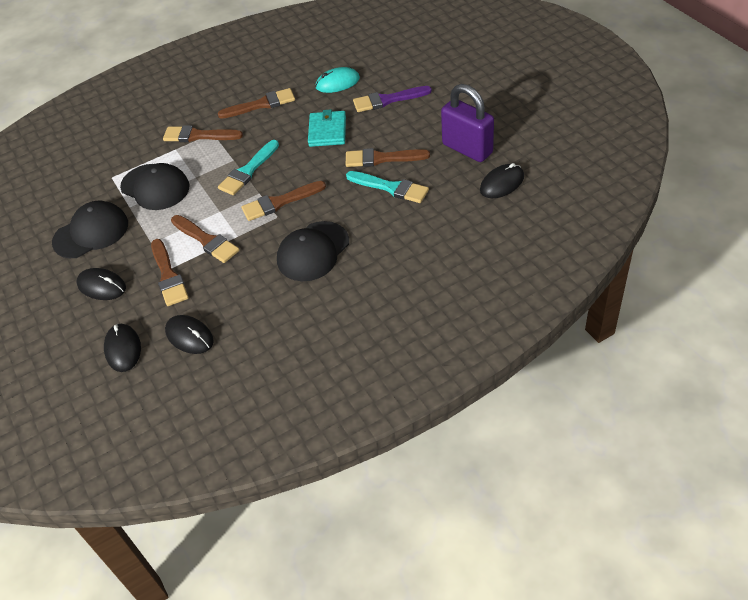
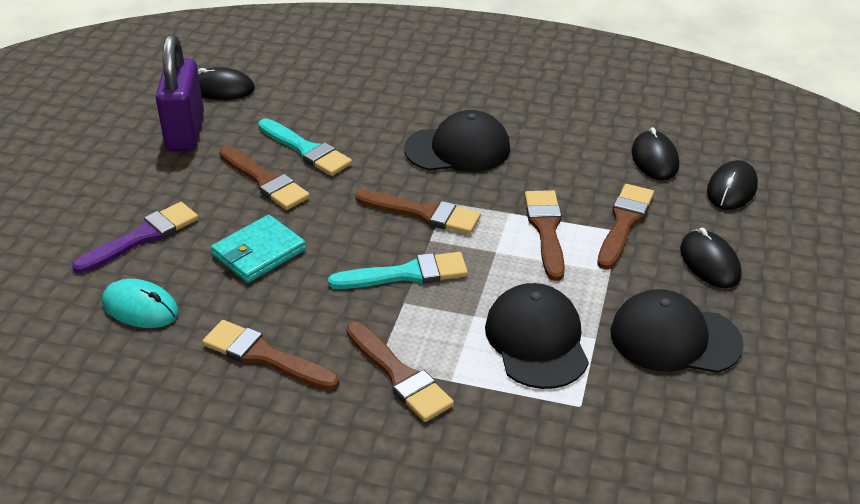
camera: 140 degrees left, 10 degrees down
turquoise brush [346,171,429,203] -> turquoise brush turned 150 degrees clockwise [258,118,352,176]
purple brush [353,86,432,112] -> purple brush turned 75 degrees counterclockwise [72,202,198,273]

